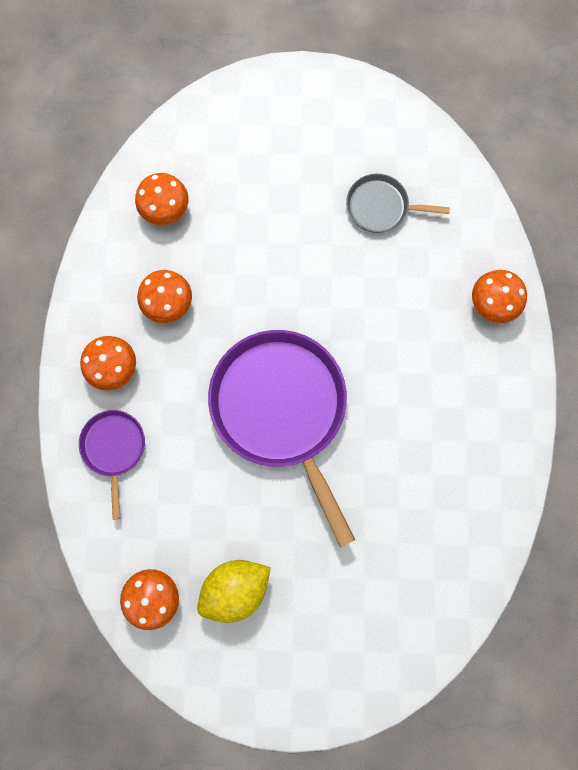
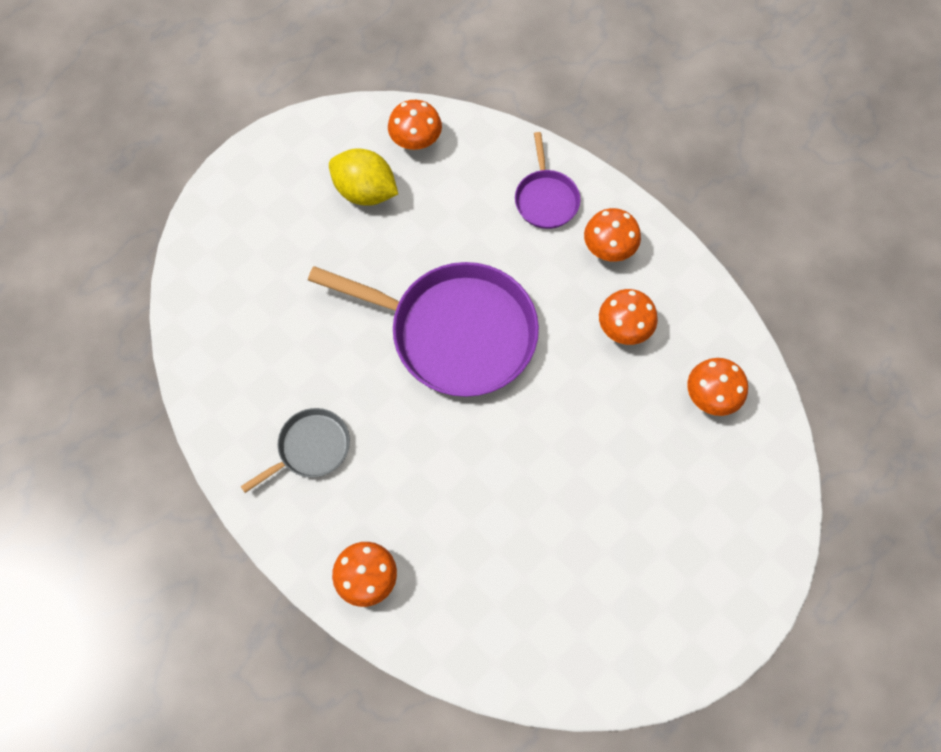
camera: 135 degrees right, 10 degrees down
purple pan [79,410,145,520] -> purple pan turned 45 degrees clockwise [515,132,580,229]
yellow lemon [197,560,271,623] -> yellow lemon turned 75 degrees counterclockwise [329,148,398,206]
grey pan [346,173,450,233] -> grey pan moved to [241,408,350,493]

